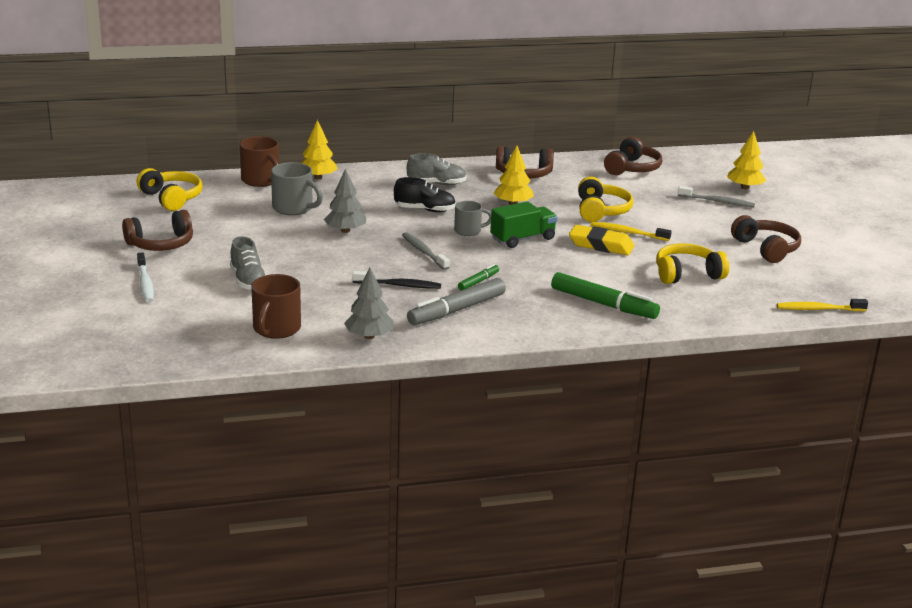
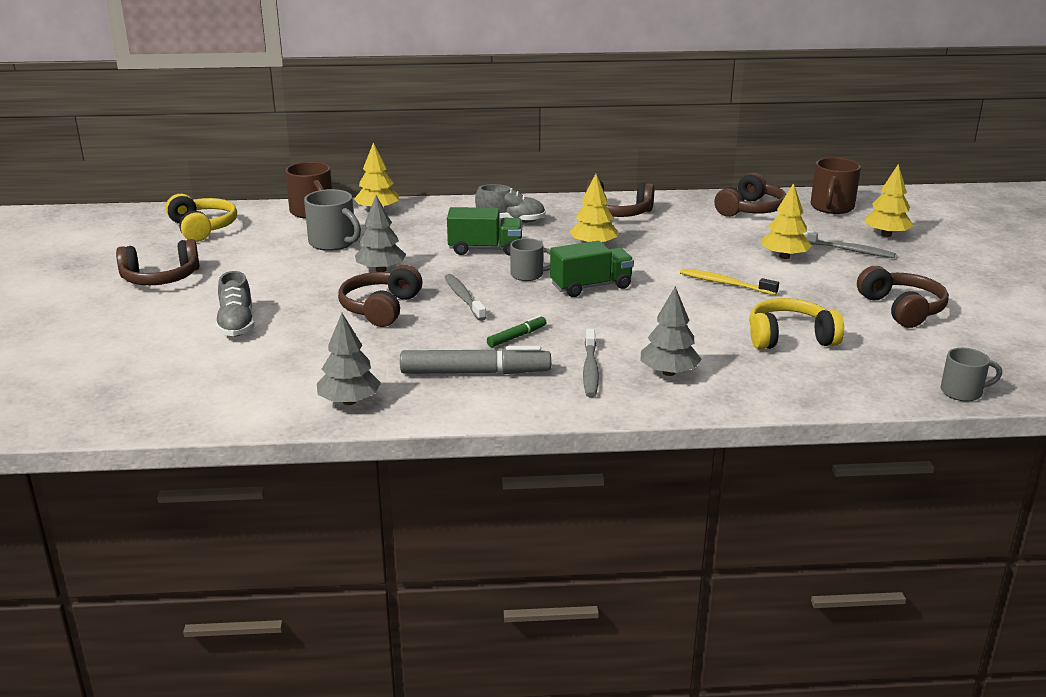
camera: 10 degrees right, 0 degrees up
white toothbrush [137,252,154,302] -> none
brown mug [251,274,301,339] -> brown mug moved to [810,157,861,214]
black toothbrush [352,271,441,289] -> none
black shoe [394,177,456,212] -> green truck [447,207,523,256]
grey marker [407,278,506,325] -> grey marker turned 150 degrees counterclockwise [400,346,551,374]
green marker [551,272,660,319] -> grey tree [640,286,702,376]
yellow eraser [569,225,635,255] -> none
yellow headphones [578,177,633,222] -> none
yellow toothbrush [777,299,868,311] -> grey mug [941,348,1002,402]
none -> brown headphones [338,265,422,327]
none -> grey toothbrush [583,329,599,397]
none -> yellow tree [762,183,812,259]

